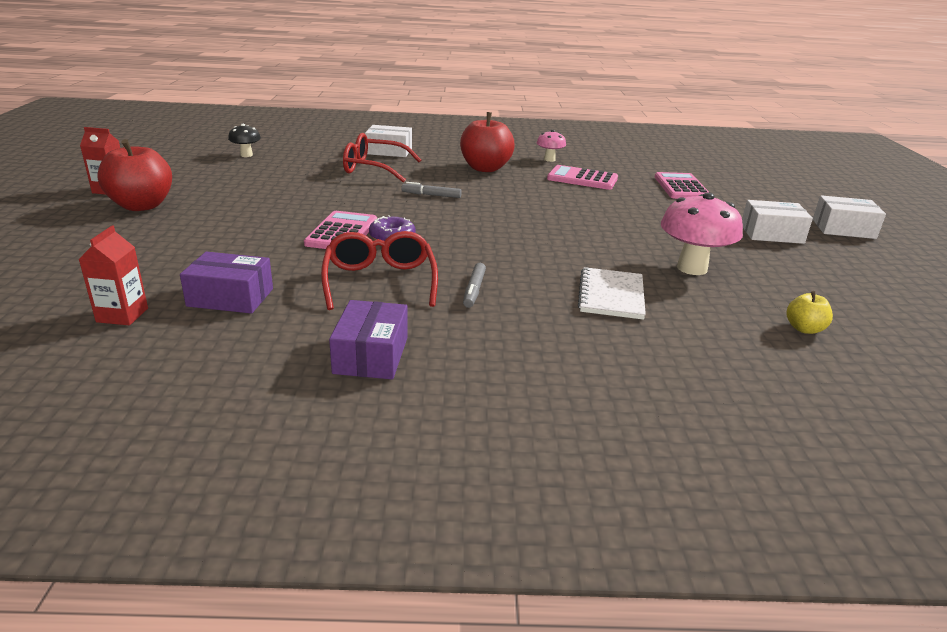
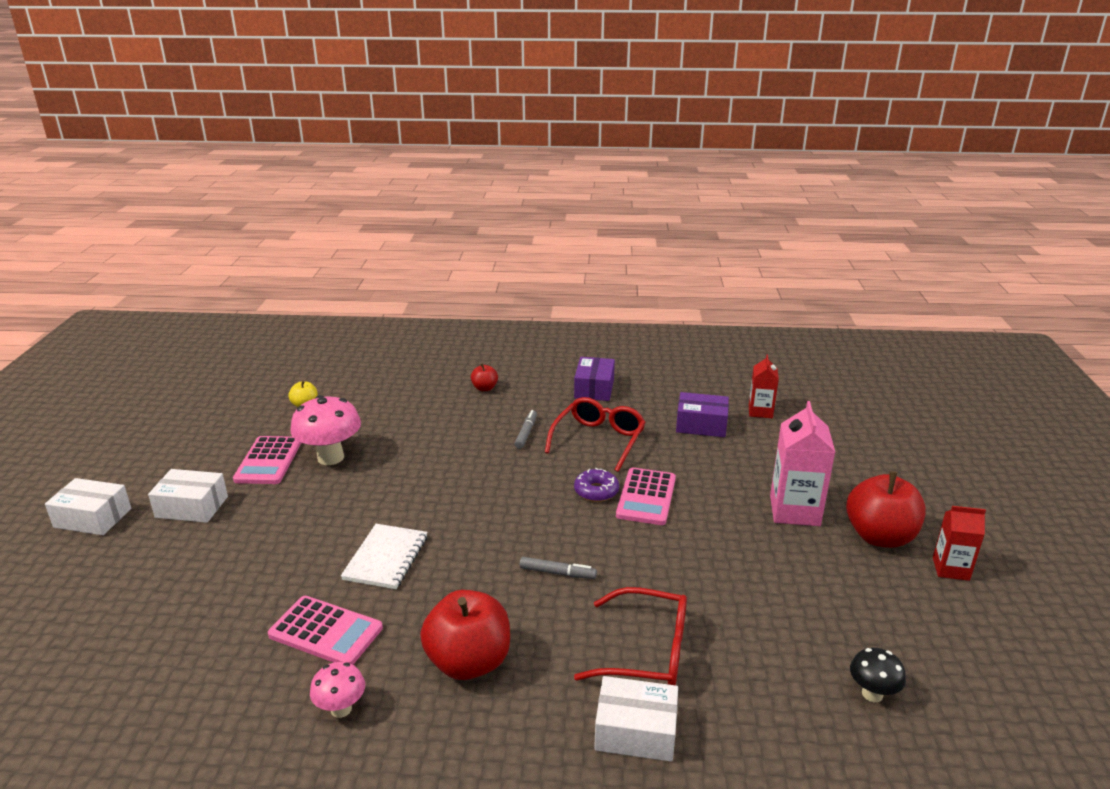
camera: 175 degrees left, 0 degrees up
red glasses [321,231,438,310] -> red glasses turned 150 degrees counterclockwise [545,397,645,472]
white notebook [578,267,646,320] -> white notebook moved to [341,524,427,589]
pink calculator [655,172,710,199] -> pink calculator moved to [233,436,301,484]
none -> red apple [471,363,498,391]
none -> pink carton [770,401,835,526]

